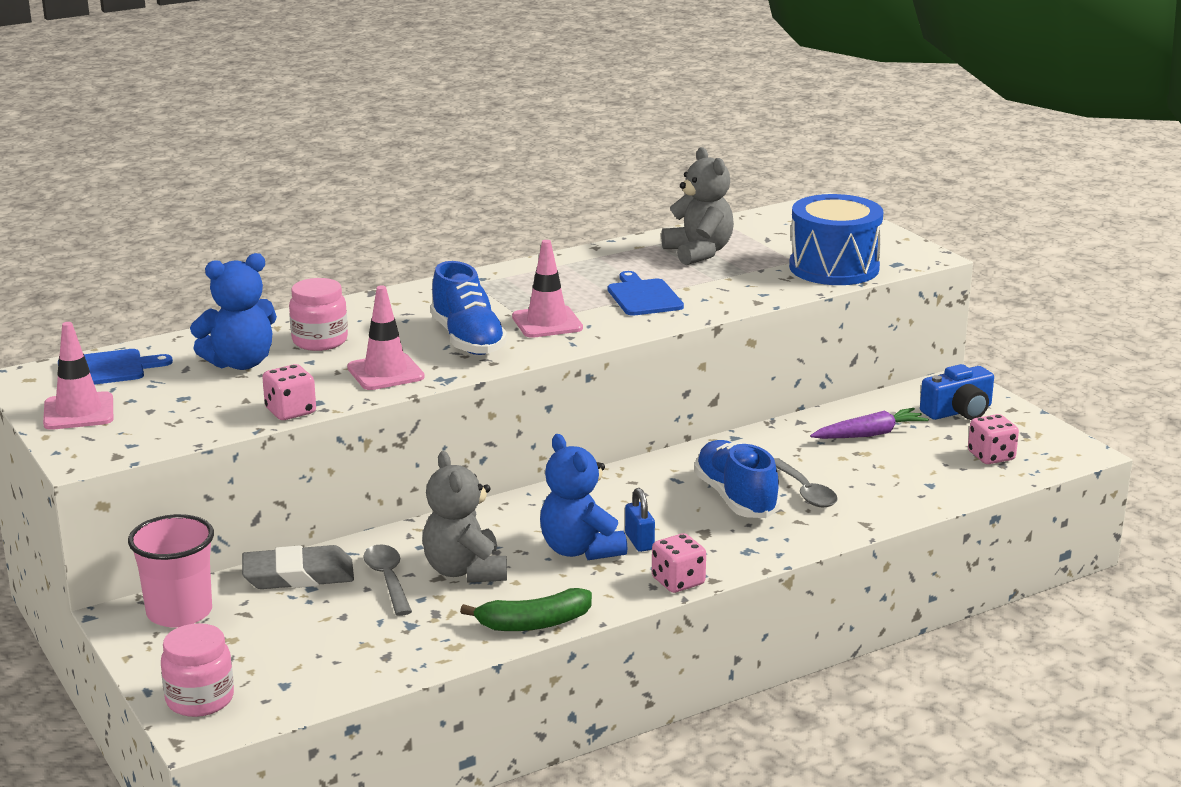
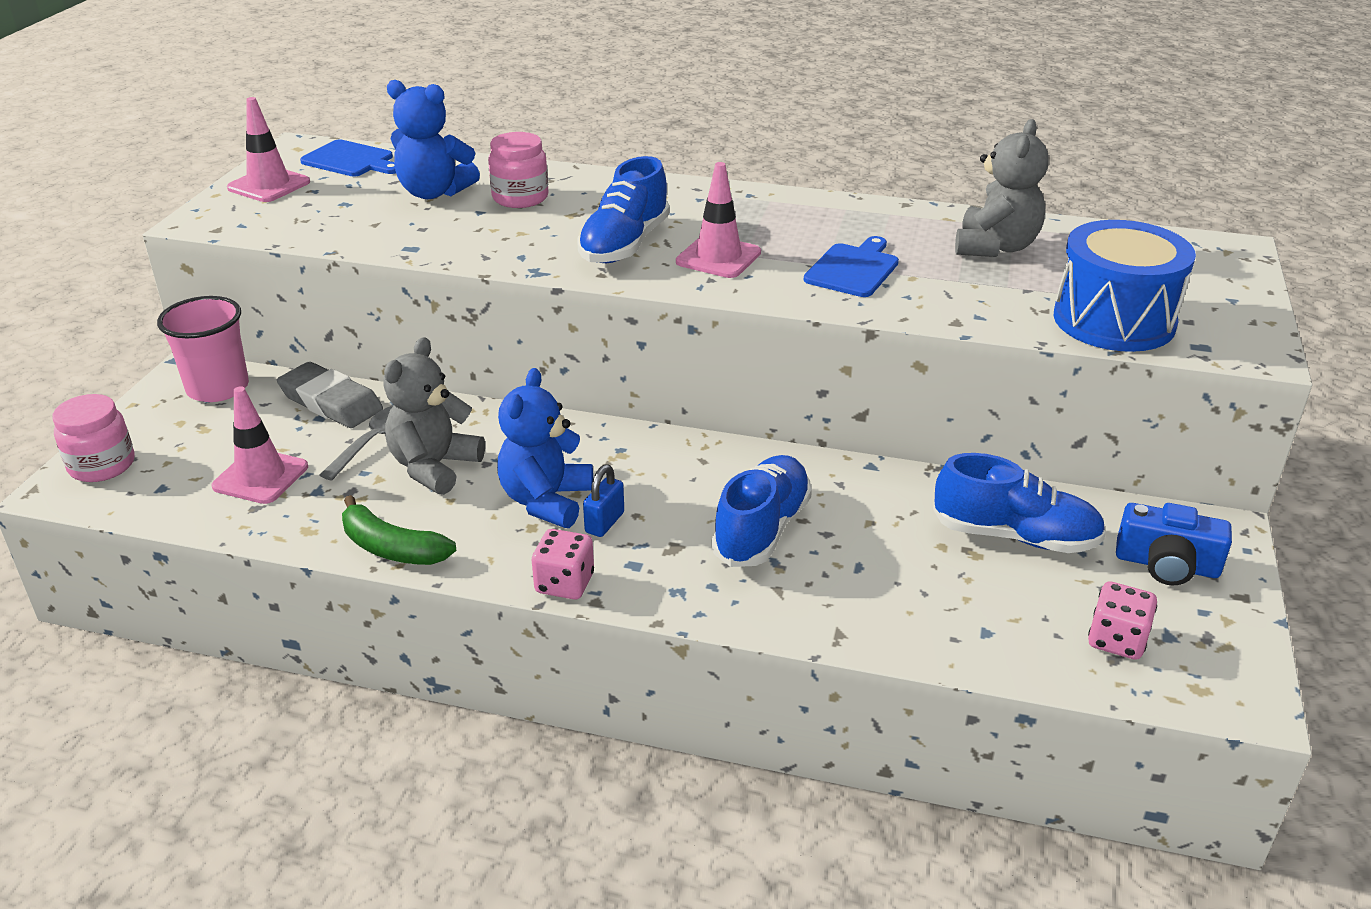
camera: 45 degrees right, 10 degrees up
pink dice [262,364,316,420] -> none
pink traffic cone [347,285,425,390] -> pink traffic cone moved to [211,386,308,504]
grey spoon [774,458,838,507] -> none
purple carrot [810,408,929,439] -> blue shoe [933,453,1106,553]

